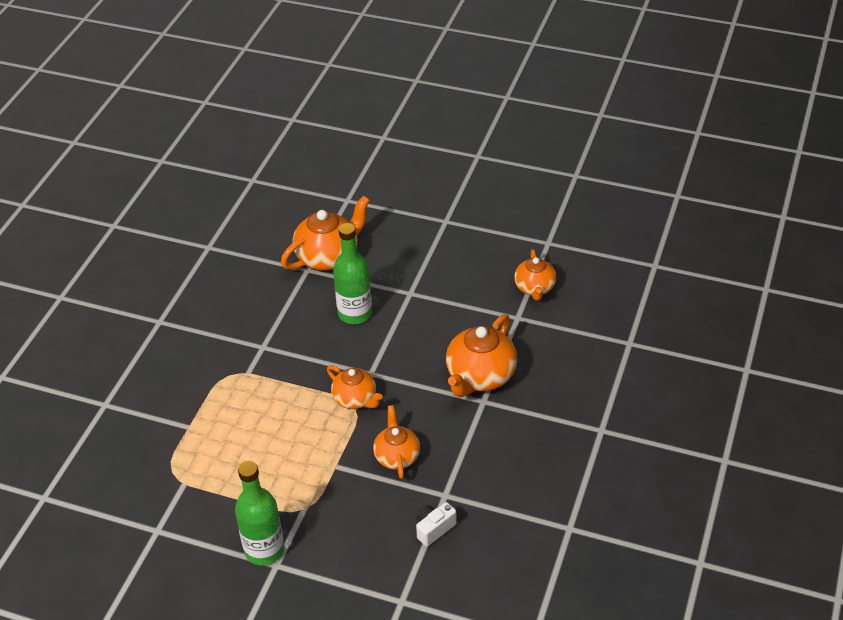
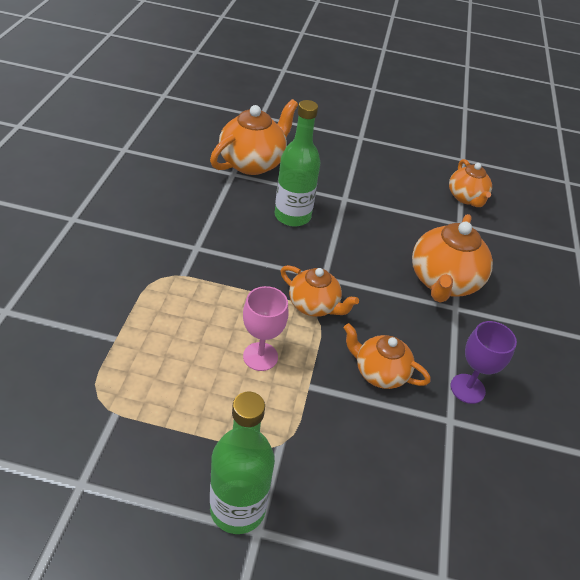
camera: 15 degrees left, 0 degrees up
orange teapot [373,405,420,479] -> orange teapot turned 45 degrees counterclockwise [344,323,431,389]
white camera [416,502,457,547] -> none
none -> pink goblet [243,286,288,371]
none -> purple goblet [451,321,517,404]

